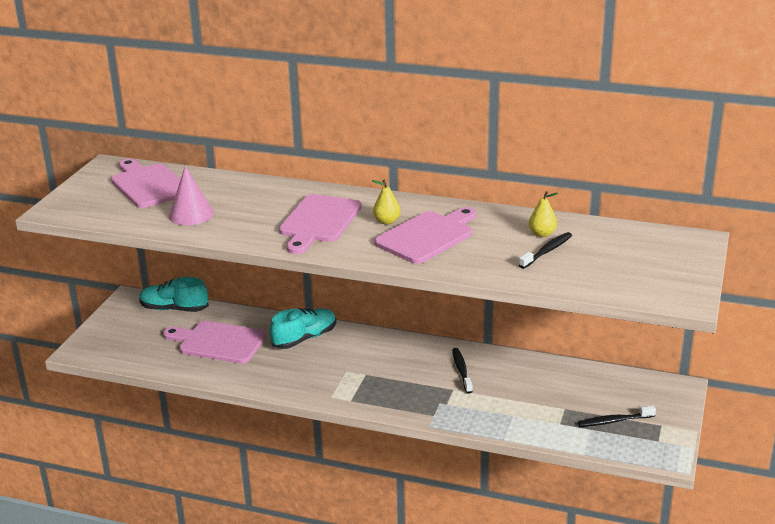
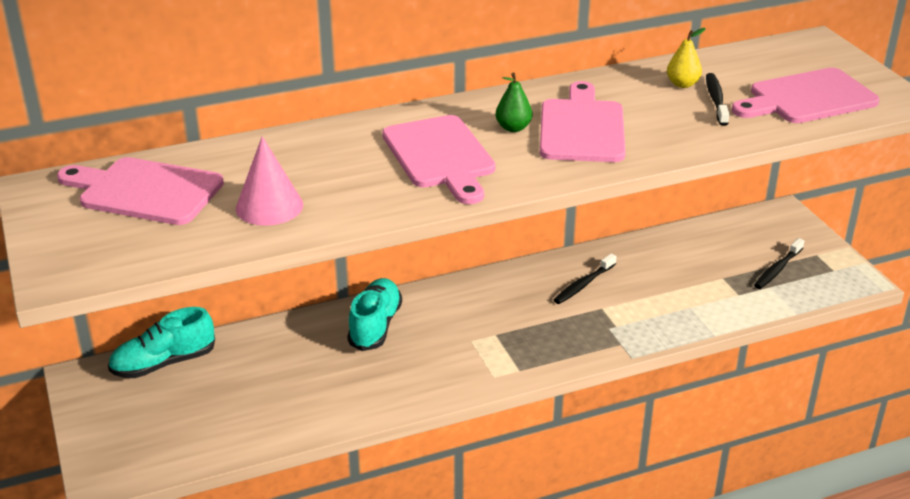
camera: 40 degrees left, 5 degrees up
pink cutting board [163,321,266,364] -> pink cutting board moved to [732,68,880,123]
yellow pear [372,180,401,224] -> green pear [495,73,532,132]
black toothbrush [452,348,473,394] -> black toothbrush turned 90 degrees counterclockwise [554,253,616,304]

